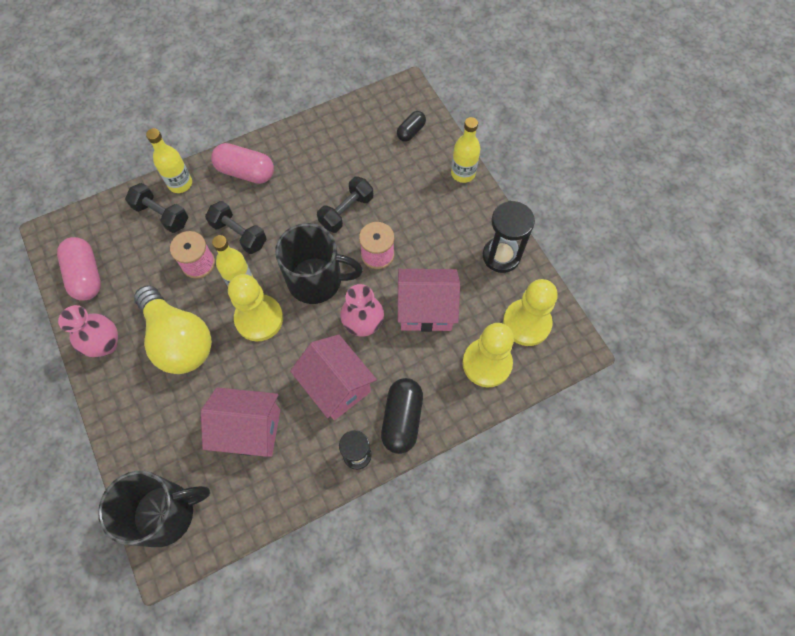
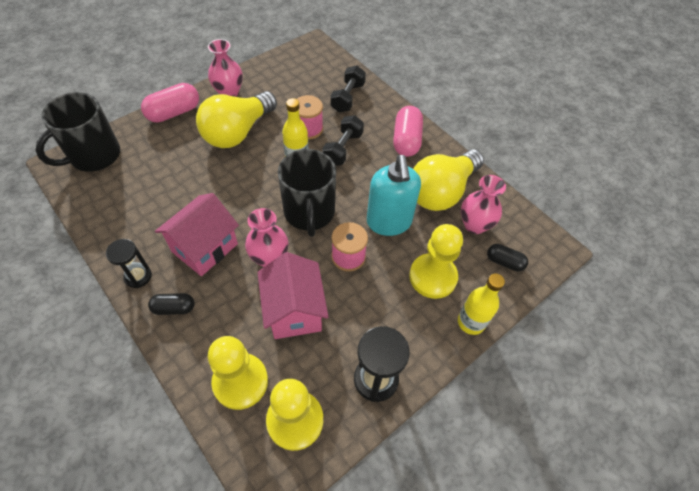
camera: 75 degrees right, 10 degrees down
pink capsule [57,237,101,301] -> pink capsule moved to [141,83,199,123]
black mug [98,471,210,547] -> black mug turned 75 degrees clockwise [35,92,120,172]
yellow bottle [146,128,192,193] -> none
pink house [201,387,280,457] -> none
yellow pawn [228,274,283,342] -> yellow pawn moved to [409,224,463,299]
black dumbbell [317,177,373,233] -> turquoise soap dispenser [367,155,421,236]
black capsule [381,378,423,454] -> black capsule [148,293,195,315], size x0.60
none -> yellow light bulb [413,150,484,211]
none -> pink vase [461,175,506,234]

